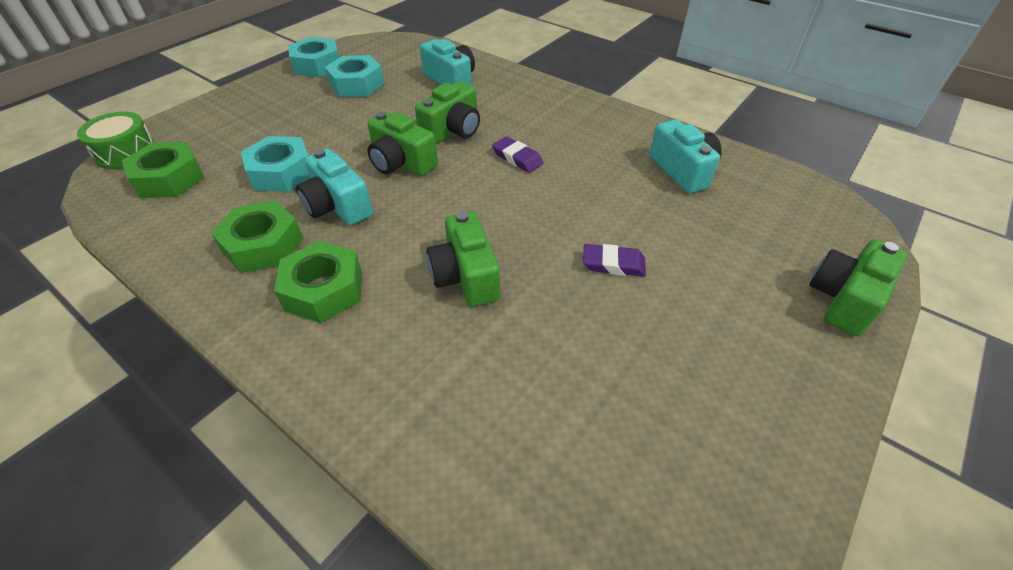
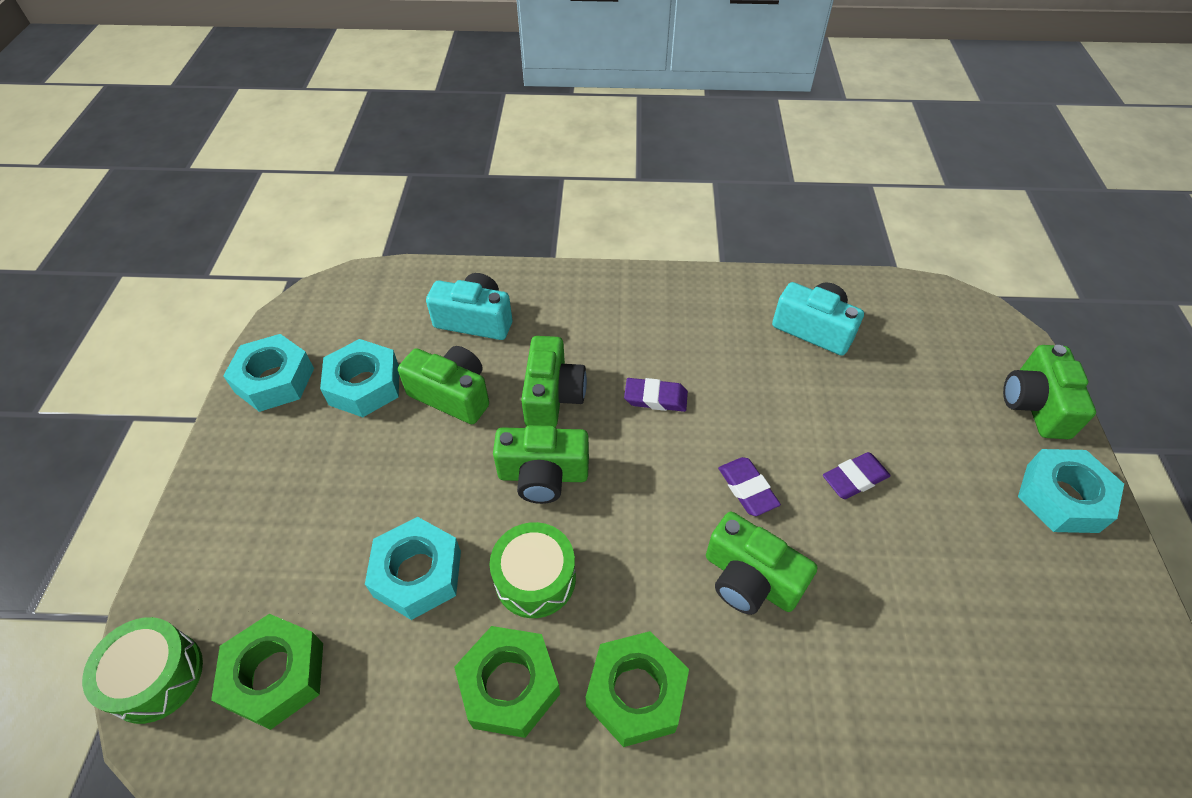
camera: 35 degrees left, 5 degrees up
turquoise camera [296,149,373,225] -> green drum [490,522,576,618]
none -> green camera [398,346,489,424]
none -> purple eraser [718,457,781,516]
none -> turquoise nut [1018,449,1124,533]

